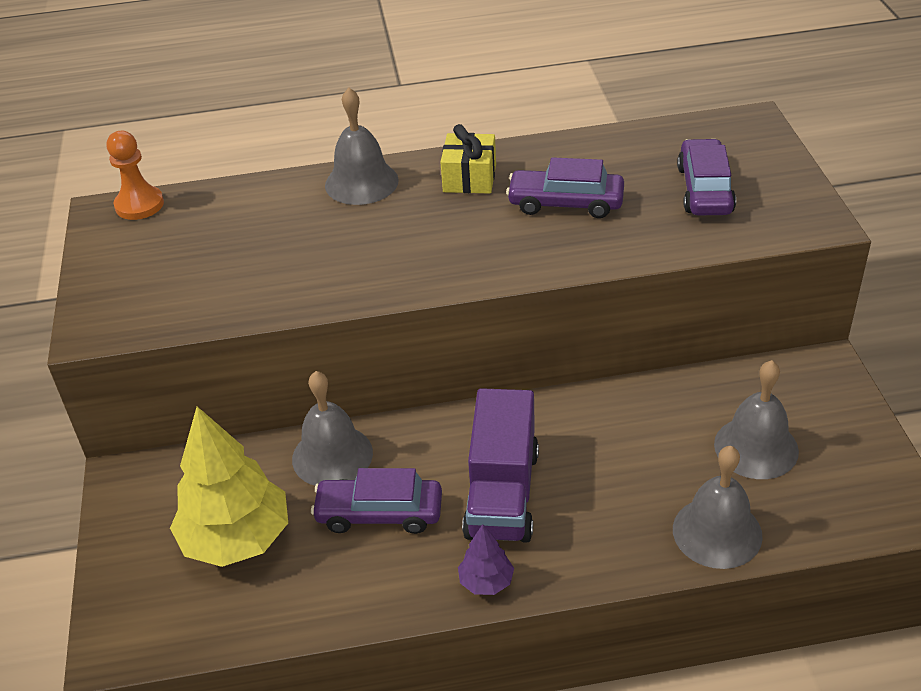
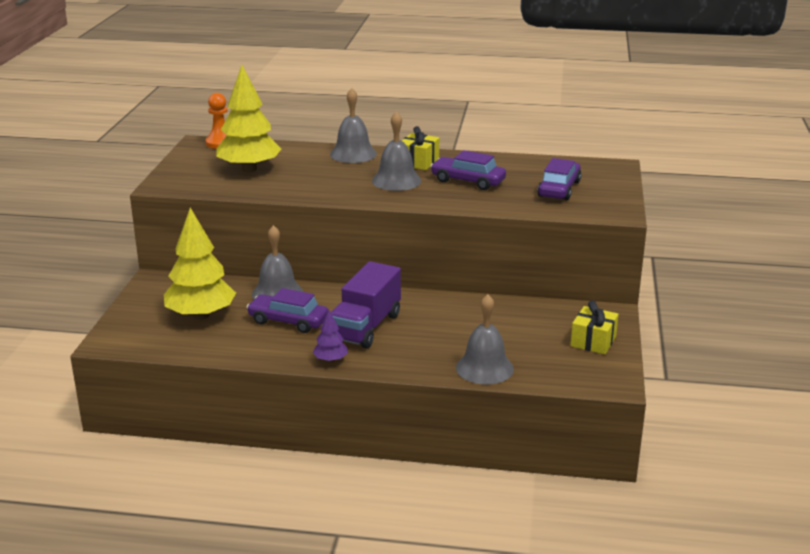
camera: 15 degrees right, 15 degrees down
grey bell [714,360,799,479] -> grey bell moved to [372,111,421,191]
none -> yellow tree [216,65,281,172]
none -> yellow gift [571,300,619,354]

